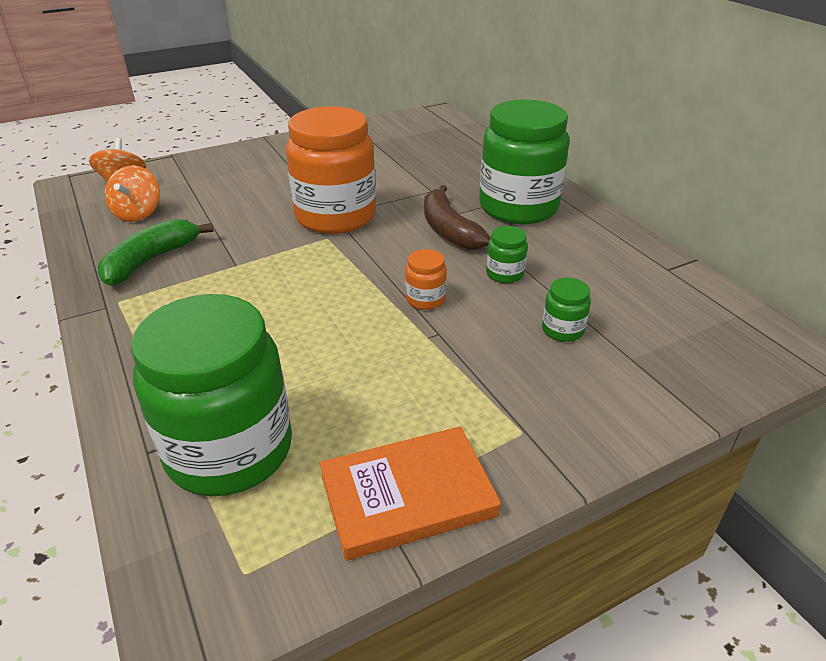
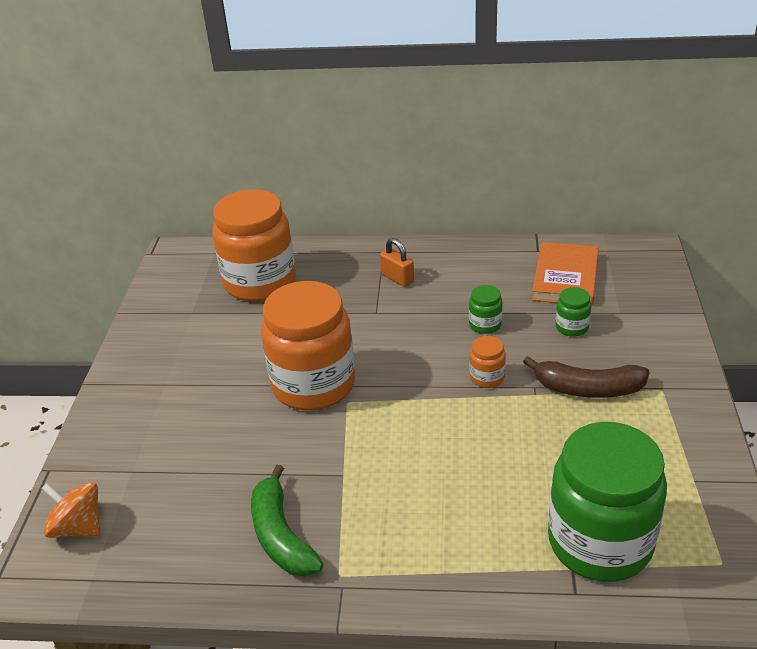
camera: 55 degrees left, 0 degrees up
orange spinning top [105,165,160,222] -> none
orange book [320,426,501,561] -> orange book moved to [532,242,599,306]
brown banana [424,185,491,250] -> brown banana moved to [523,356,650,398]
green jar [479,99,570,224] -> orange padlock [380,238,414,287]
none -> orange jar [212,190,296,302]

